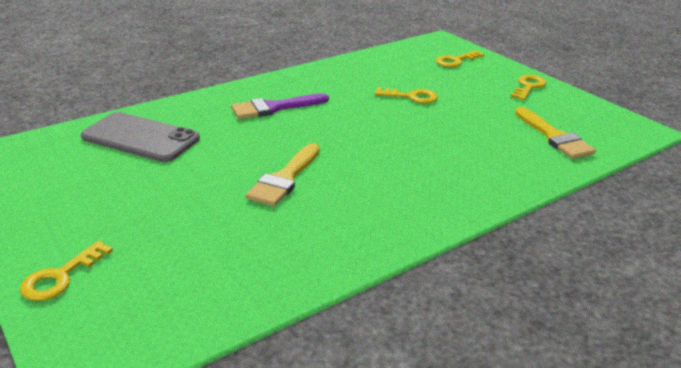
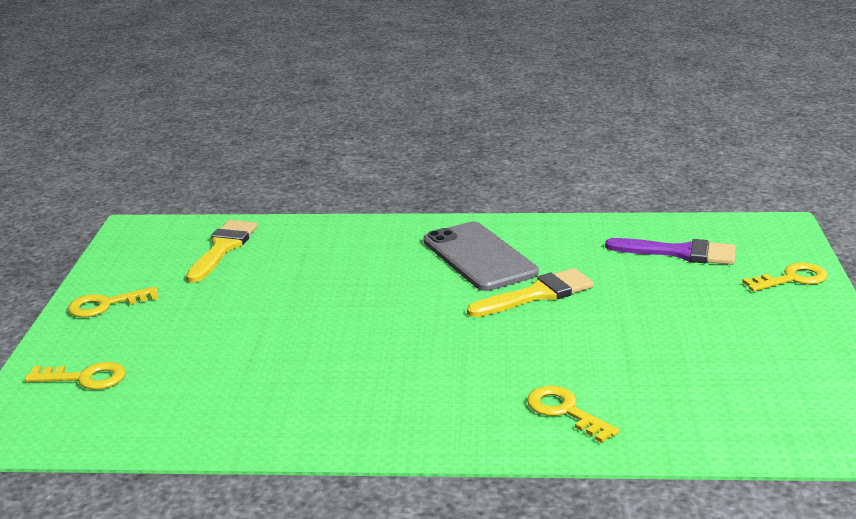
camera: 140 degrees left, 5 degrees down
grey phone [81,112,200,162] -> grey phone moved to [423,222,539,291]
purple brush [231,93,329,119] -> purple brush moved to [605,238,736,265]
yellow key [375,87,438,104] -> yellow key moved to [527,386,620,443]

